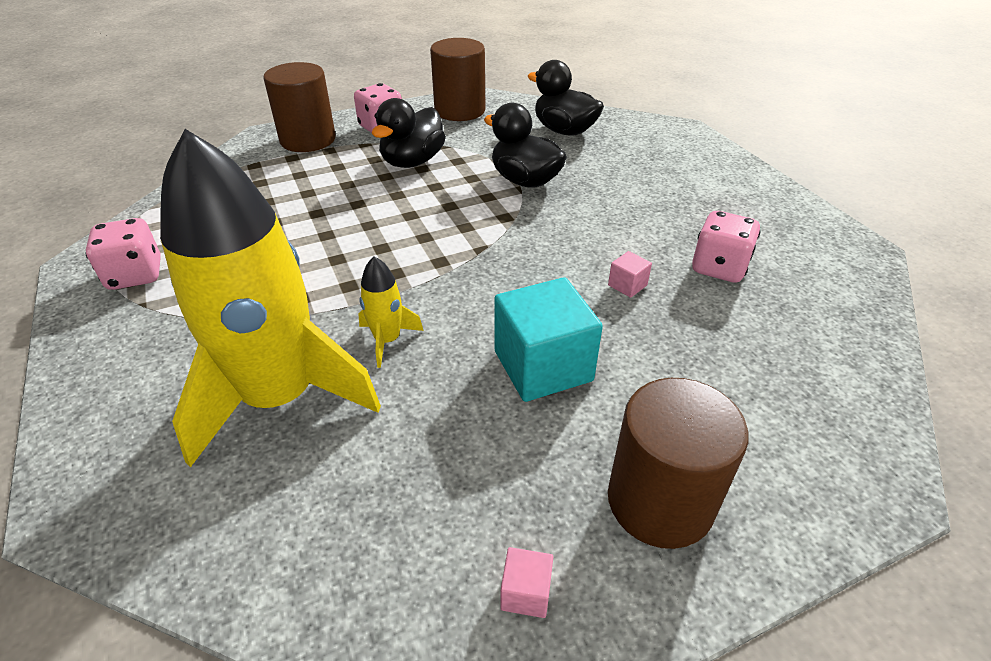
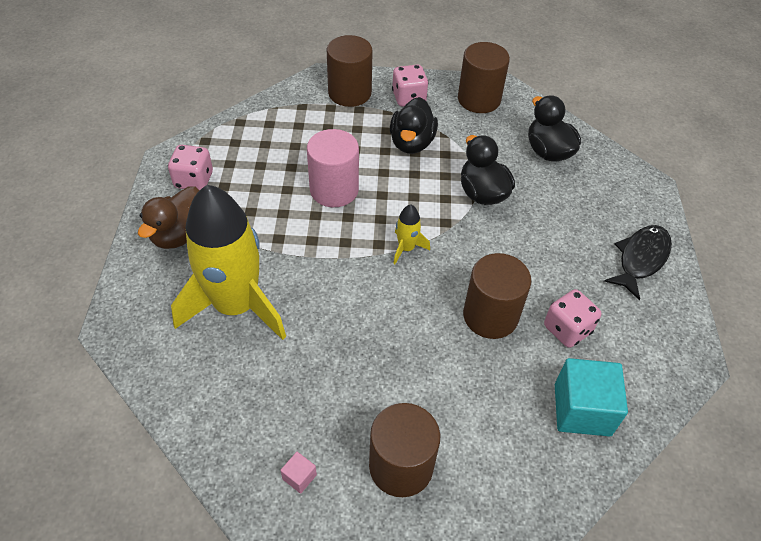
camera: 25 degrees right, 10 degrees up
yellow rocket [358,256,424,368] -> yellow rocket moved to [393,204,430,264]
black duck [372,98,446,168] -> black duck turned 45 degrees counterclockwise [390,97,438,154]
turquoise cube [495,277,603,402] -> turquoise cube moved to [555,358,628,437]
pink cube [608,251,652,298] -> brown cylinder [463,253,531,339]
none -> brown duck [138,186,200,249]
none -> pink cylinder [307,129,359,207]
none -> black fish [604,225,672,300]

